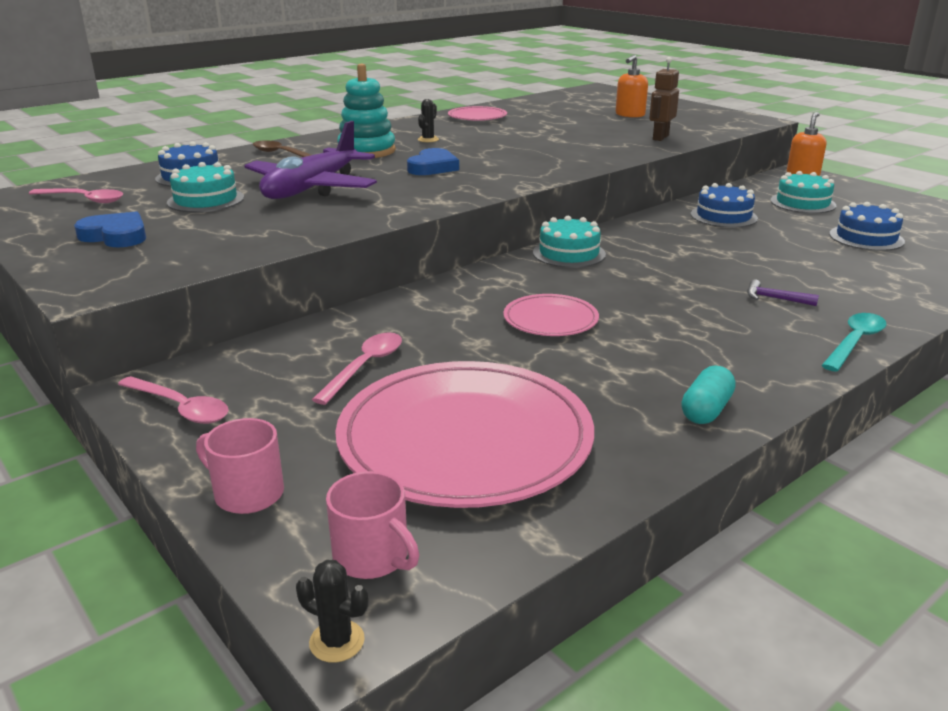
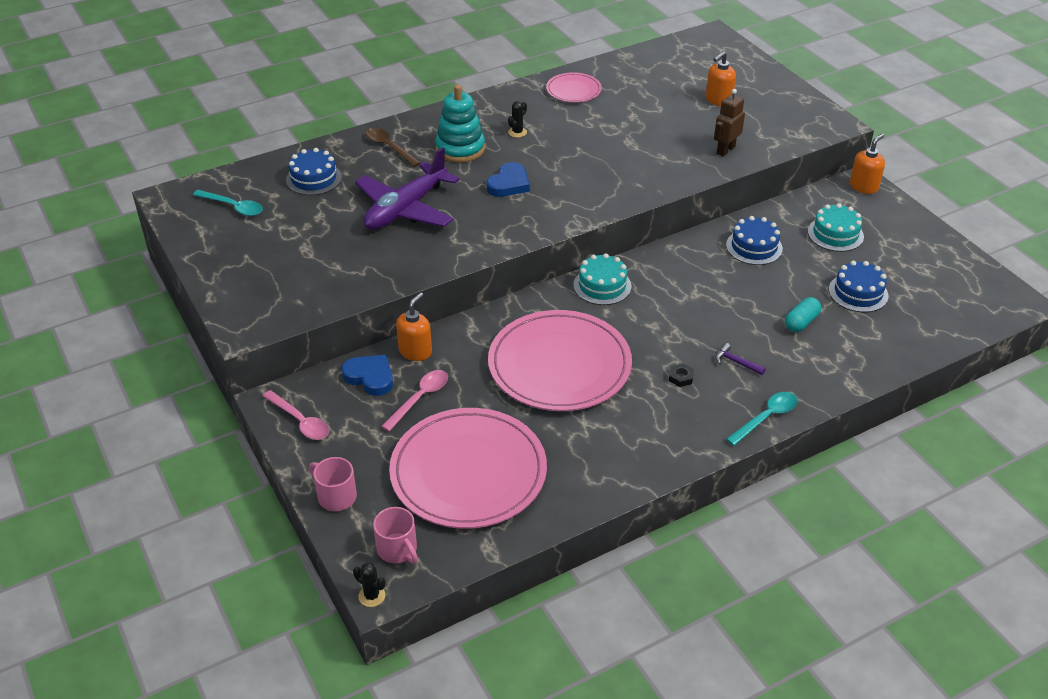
camera: 10 degrees right, 15 degrees up
pink spoon [29,188,123,203] -> turquoise spoon [193,190,263,216]
blue heart [74,211,146,247] -> blue heart moved to [341,355,393,396]
turquoise cake [167,162,244,213] -> none
pink plate [504,294,599,336] -> pink plate [488,310,632,411], size x2.08
turquoise capsule [681,365,736,424] -> turquoise capsule moved to [785,297,821,332]
none -> orange soap dispenser [396,292,432,361]
none -> black nut [669,363,694,387]

